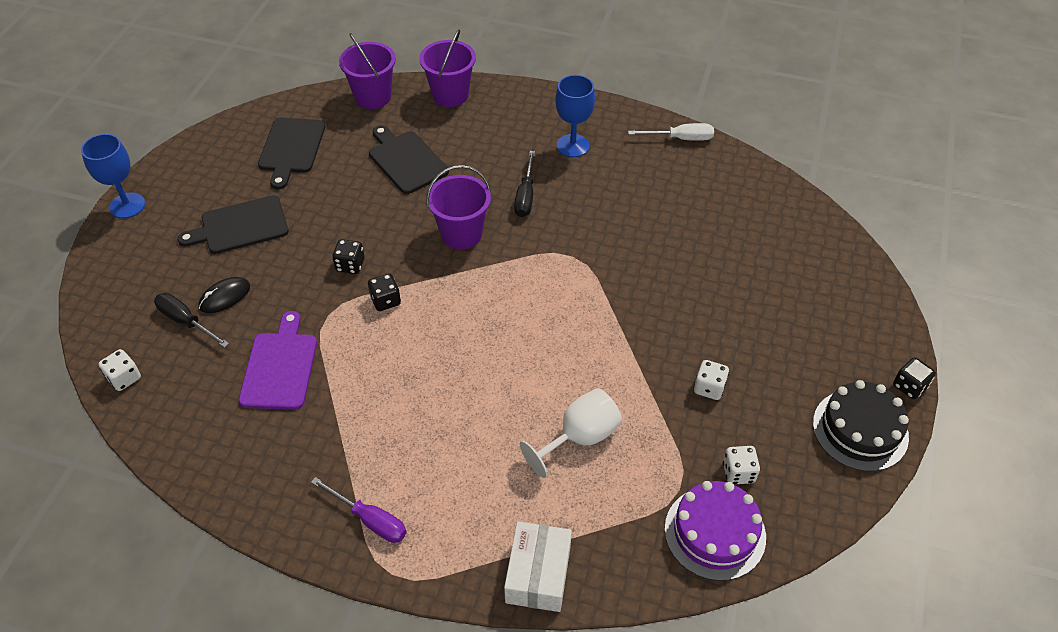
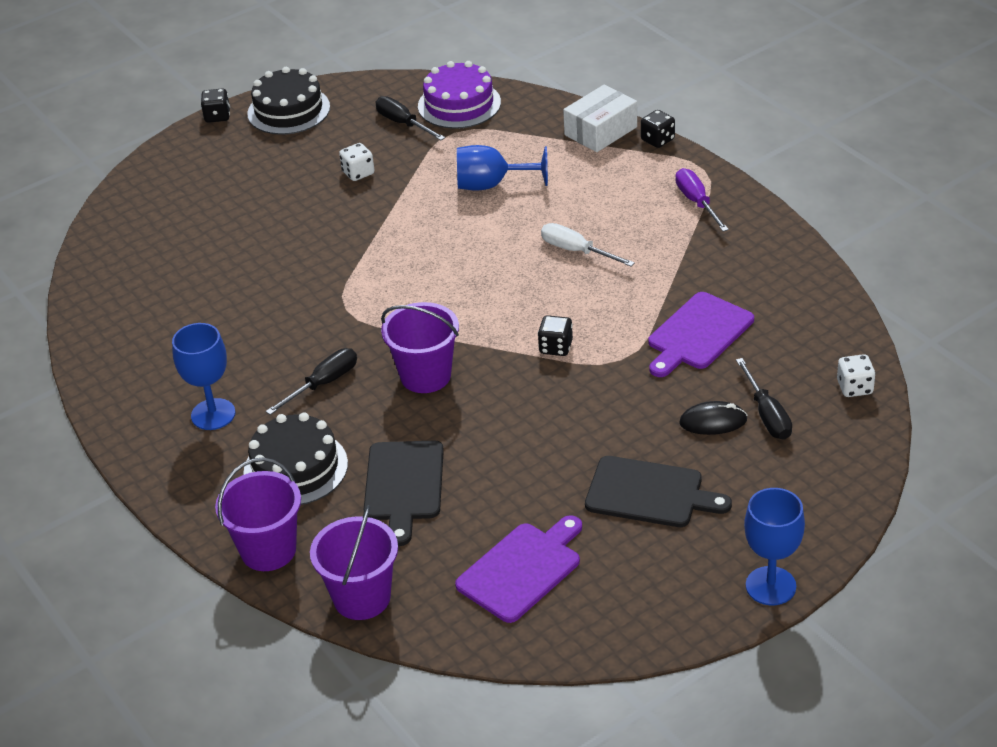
camera: 140 degrees left, 10 degrees down
black cutting board [258,118,325,189] -> purple cutting board [455,515,582,623]
black dice [332,239,365,274] -> black dice moved to [641,110,675,148]
white goblet [520,388,622,478] -> blue goblet [457,145,548,190]
white screwdriver [628,123,714,141] -> white screwdriver moved to [541,223,635,266]
white dice [723,446,760,485] -> black screwdriver [375,96,445,140]
none -> black cake [243,412,348,505]

